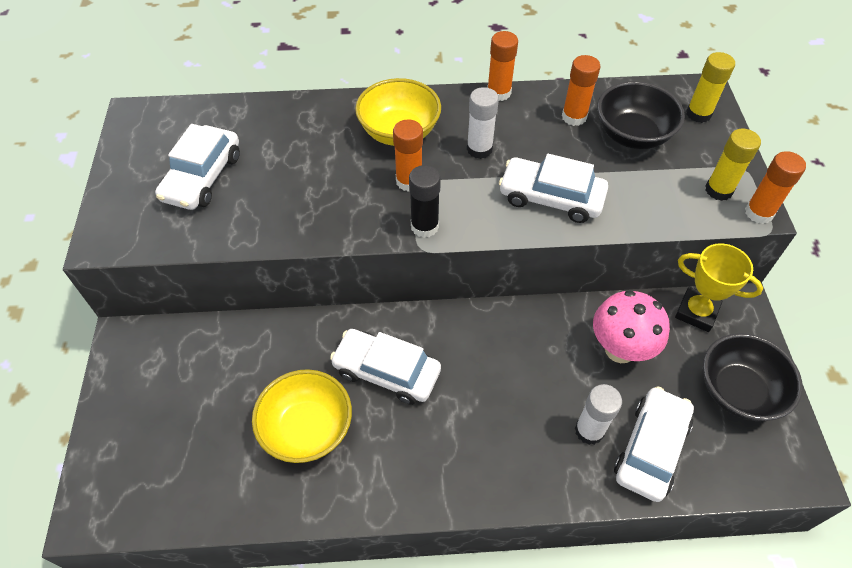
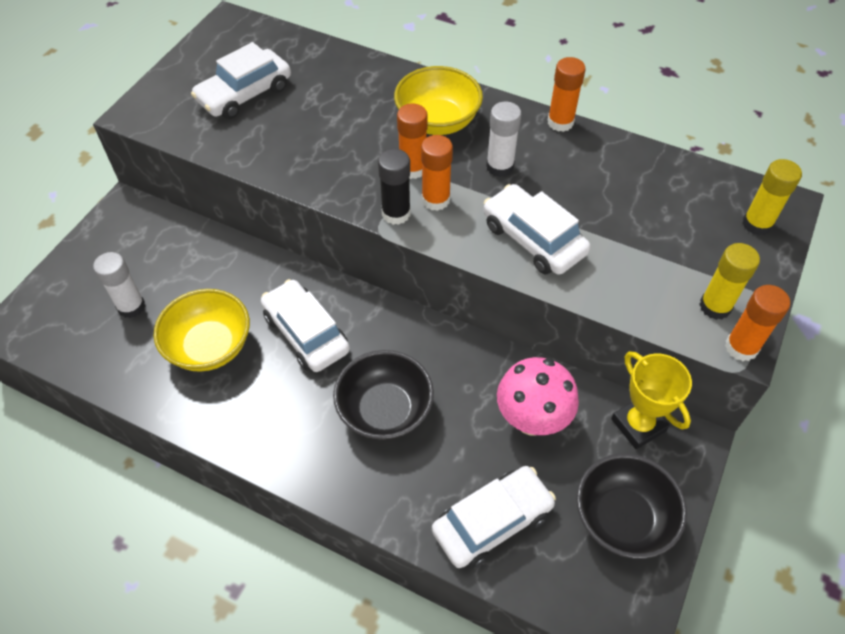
camera: 30 degrees right, 0 degrees up
orange glue stick [562,55,600,126] -> orange glue stick moved to [421,135,453,211]
white glue stick [575,384,622,445] -> white glue stick moved to [93,252,145,318]
black bowl [597,81,685,149] -> black bowl moved to [333,350,434,441]

